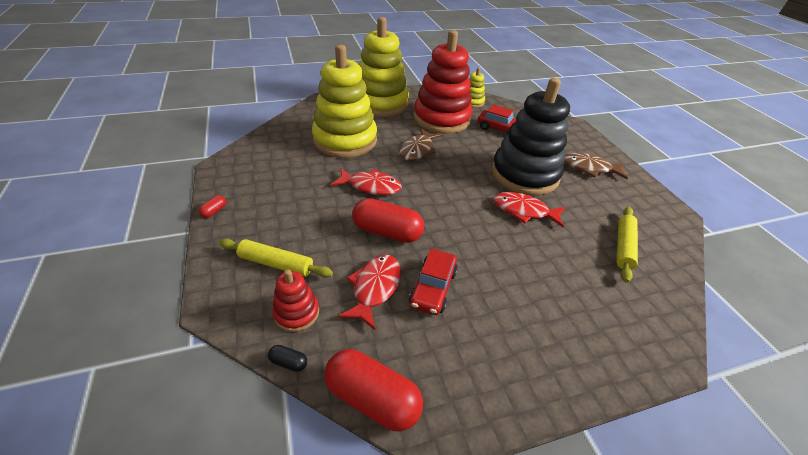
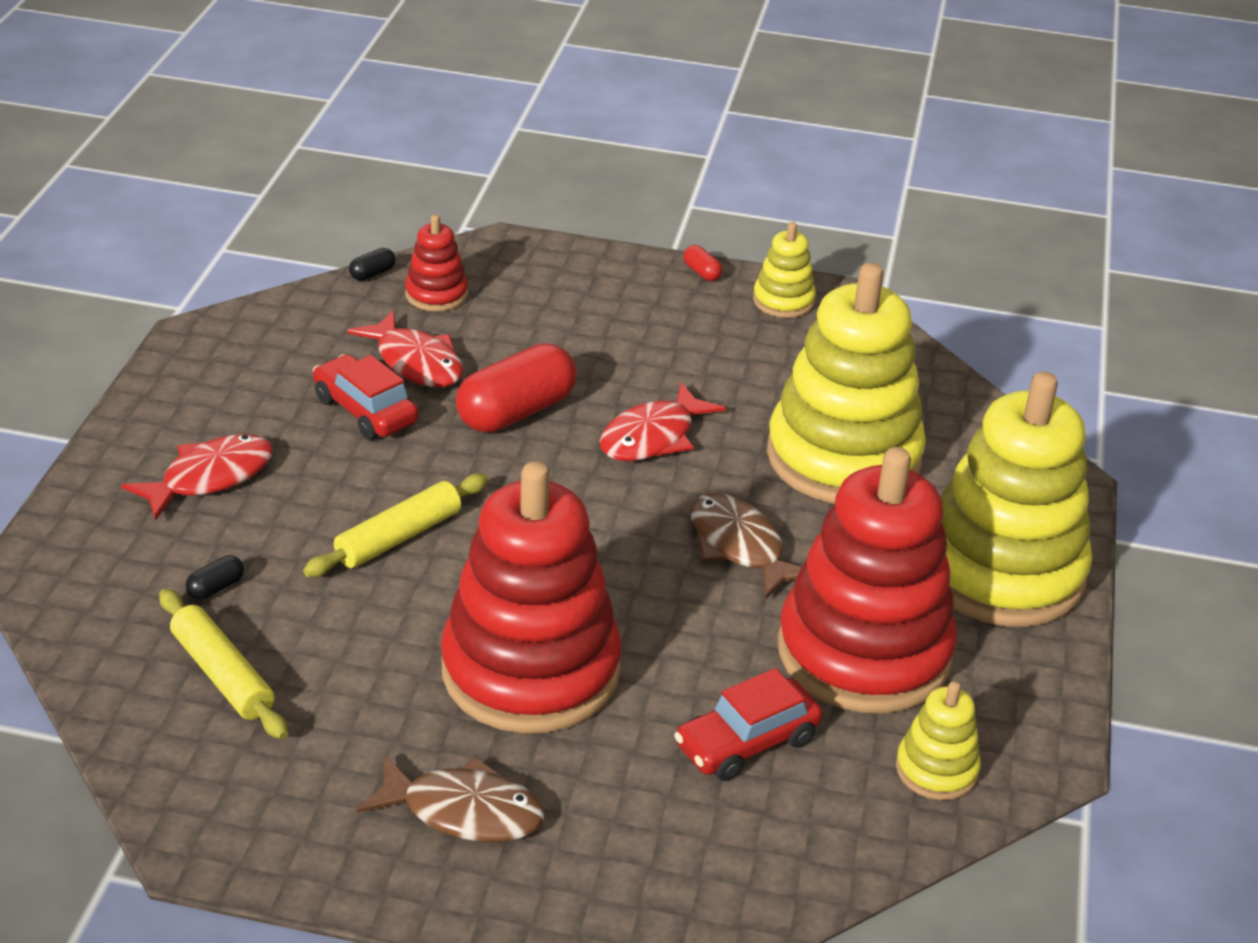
camera: 120 degrees right, 5 degrees down
yellow rolling pin [219,239,333,278] -> yellow rolling pin moved to [303,474,488,577]
red capsule [324,349,423,432] -> none
black stacking toy [492,78,570,195] -> red stacking toy [441,462,622,734]
red fish [494,192,565,227] -> red fish moved to [121,434,273,521]
brown fish [564,153,628,179] -> brown fish turned 60 degrees clockwise [357,755,544,842]
none -> black capsule [186,555,244,600]
none -> yellow stacking toy [753,222,816,318]

